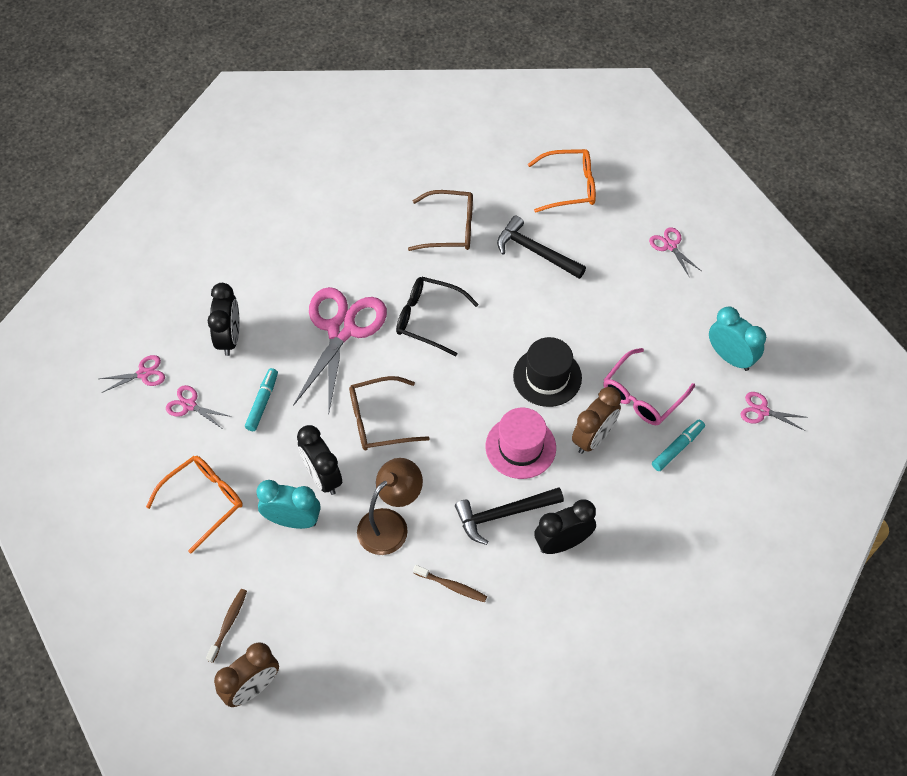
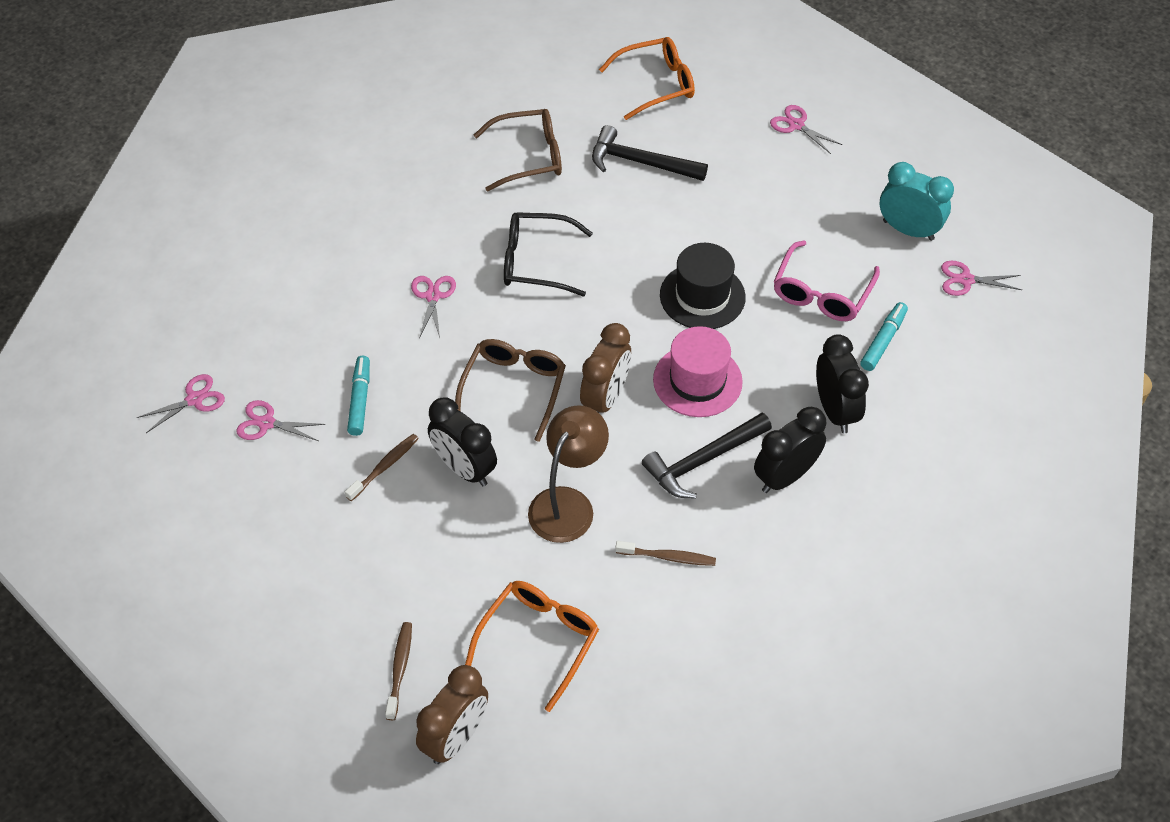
camera: 15 degrees left, 5 degrees down
orange glasses [146,456,243,553] -> orange glasses moved to [465,581,599,712]
black clock [208,283,239,356] -> black clock moved to [816,334,869,433]
turquoise clock [256,480,321,529] -> none
pink scissors [293,287,387,415] -> pink scissors [411,276,456,339], size x0.44
brown glasses [349,376,430,450] -> brown glasses turned 135 degrees clockwise [455,339,566,442]
brown clock [572,387,621,454] -> brown clock moved to [580,323,631,413]
none -> brown toothbrush [345,434,419,501]

